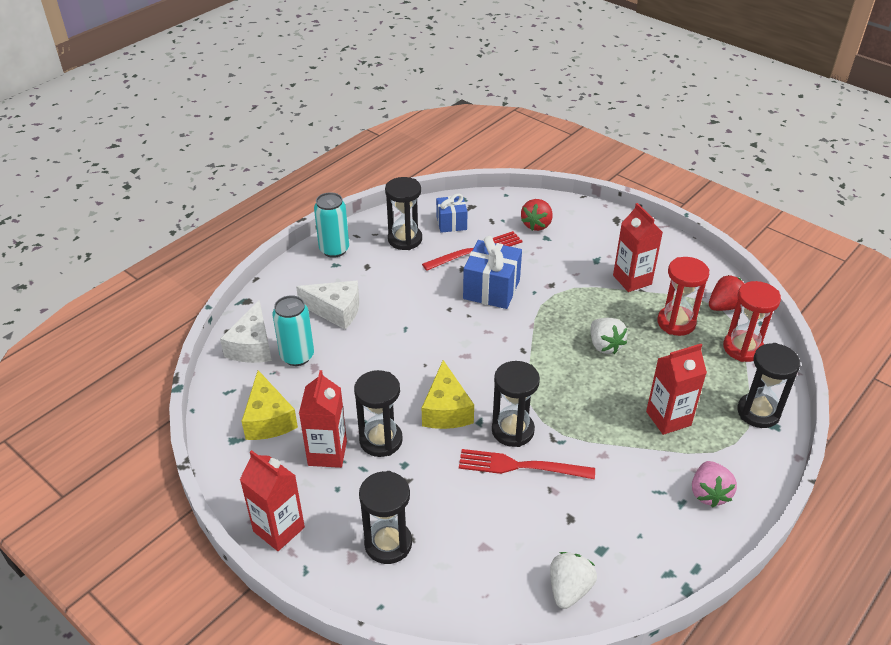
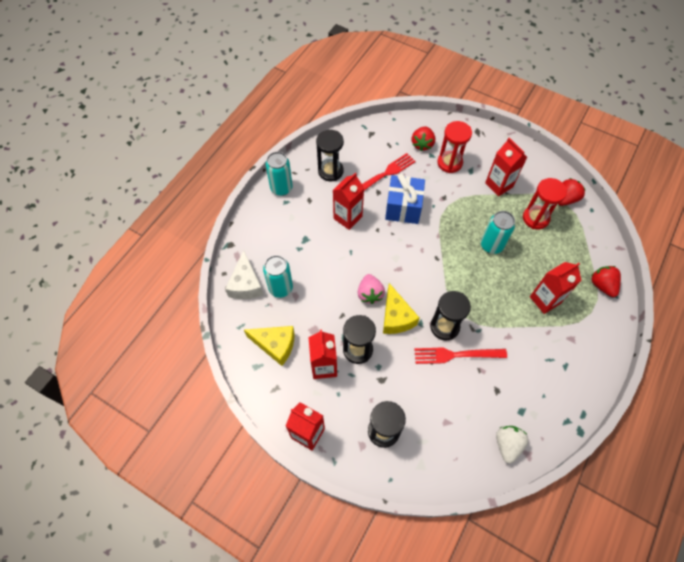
camera: 10 degrees left, 20 degrees up
yellow cheese [241,370,298,440] -> yellow cheese turned 45 degrees counterclockwise [244,326,295,366]
white cheese [296,281,359,329] -> none
blue gift [436,194,468,233] -> none
white strawberry [590,318,628,354] -> turquoise can [481,211,515,254]
pink strawberry [692,461,737,507] -> pink strawberry moved to [357,274,385,304]
red hourglass [723,281,781,362] -> red hourglass moved to [437,121,472,173]
black hourglass [737,343,800,428] -> red strawberry [591,266,621,297]
none -> red carton [333,172,364,230]

